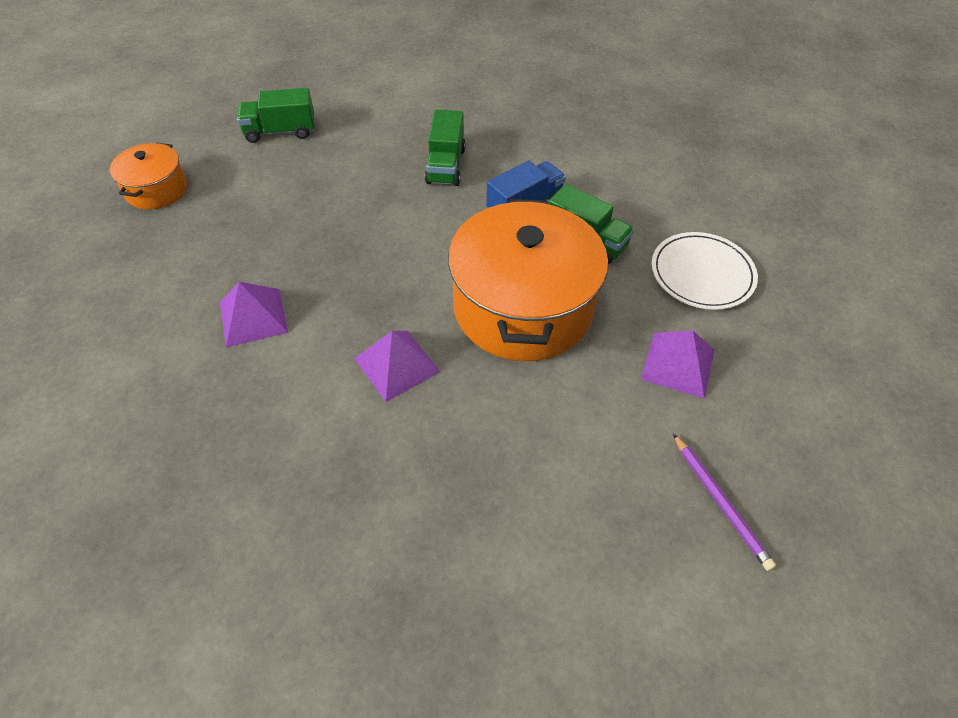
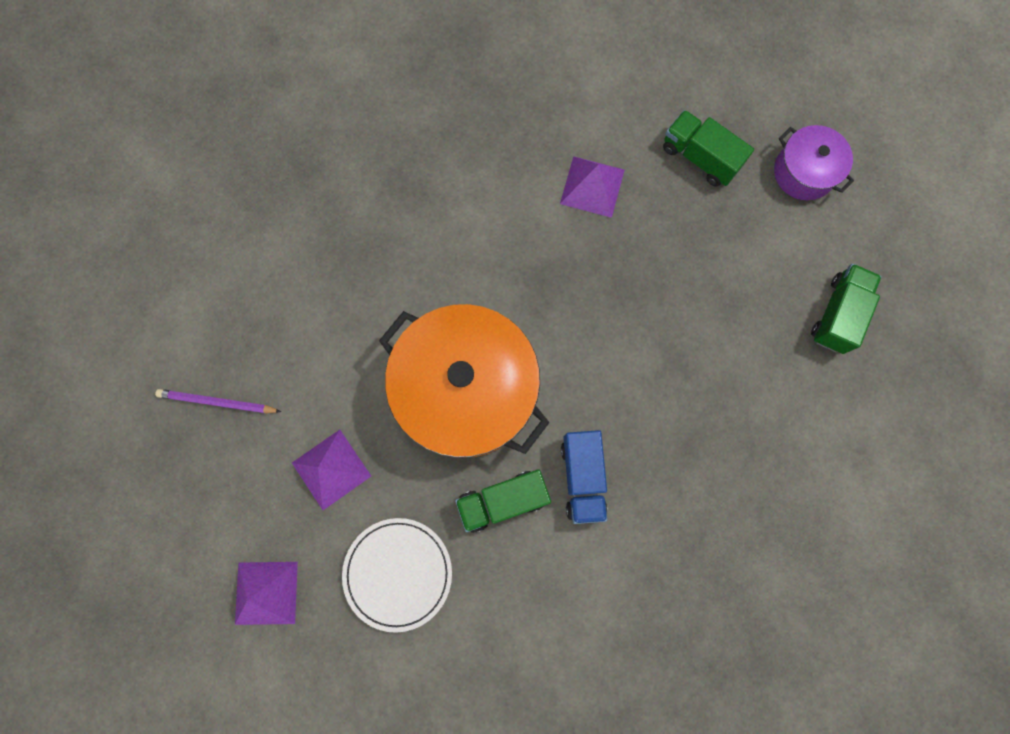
camera: 125 degrees right, 25 degrees up
orange pot [110,143,187,209] -> purple pot [774,125,854,200]
purple pyramid [354,331,440,402] -> purple pyramid moved to [235,562,298,625]
green truck [425,109,466,186] -> green truck moved to [663,110,754,187]

